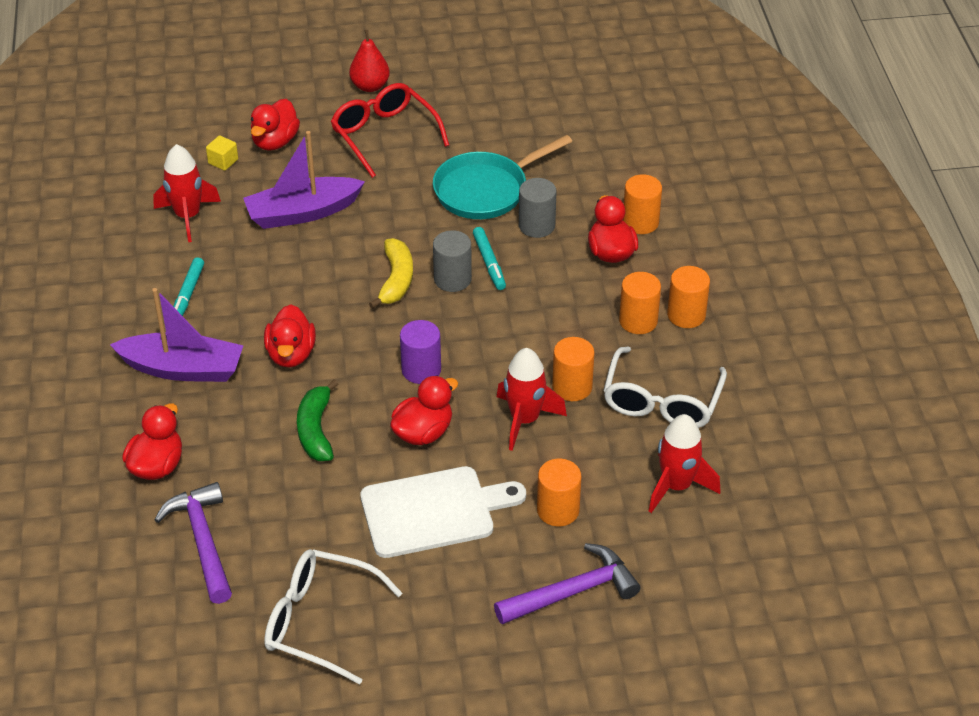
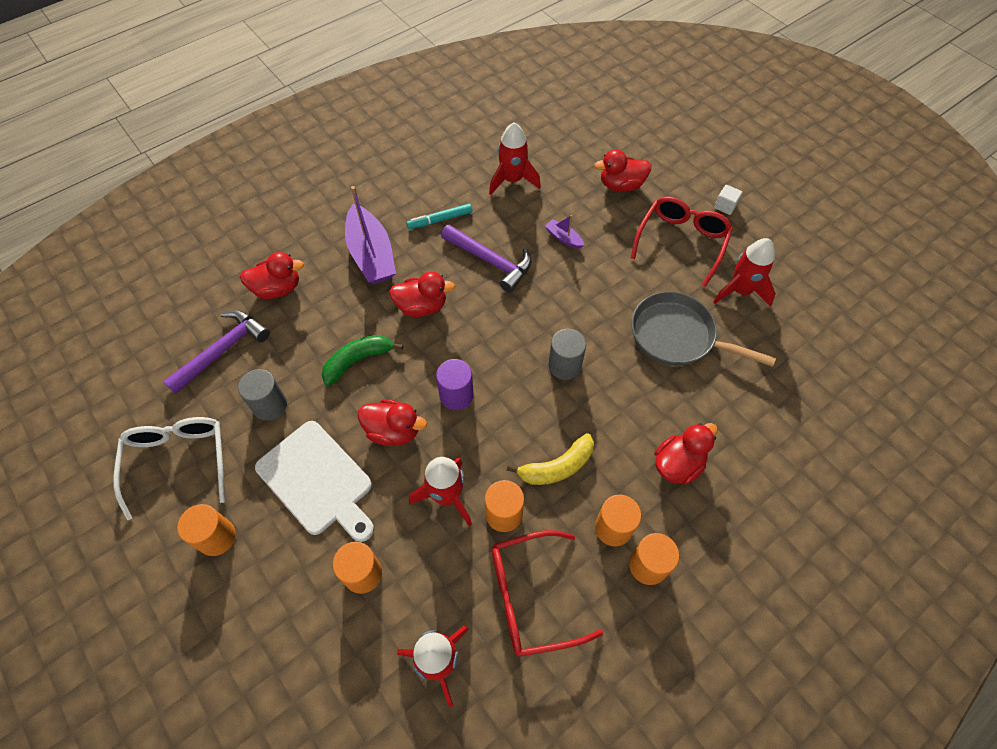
camera: 60 degrees right, 15 degrees up
yellow cube [206,135,238,171] -> none
purple boat [243,131,365,229] -> purple boat [545,215,584,249], size x0.45
red duck [264,304,316,367] -> red duck turned 150 degrees counterclockwise [389,271,455,317]
red pear [349,30,390,92] -> white cube [714,185,743,215]
yellow banana [369,238,413,309] -> yellow banana moved to [507,433,594,485]
turquoise pan [433,135,572,219] -> grey pan [631,292,776,367]
turquoise marker [473,227,506,290] -> none
purple hammer [494,543,641,624] -> purple hammer moved to [441,225,532,293]
grey cylinder [519,178,557,238] -> grey cylinder moved to [238,369,287,421]
white glasses [603,346,727,428] -> red glasses [492,530,603,657]
orange cylinder [623,174,662,234] -> orange cylinder moved to [177,504,236,556]
none -> red rocket [713,238,776,307]

